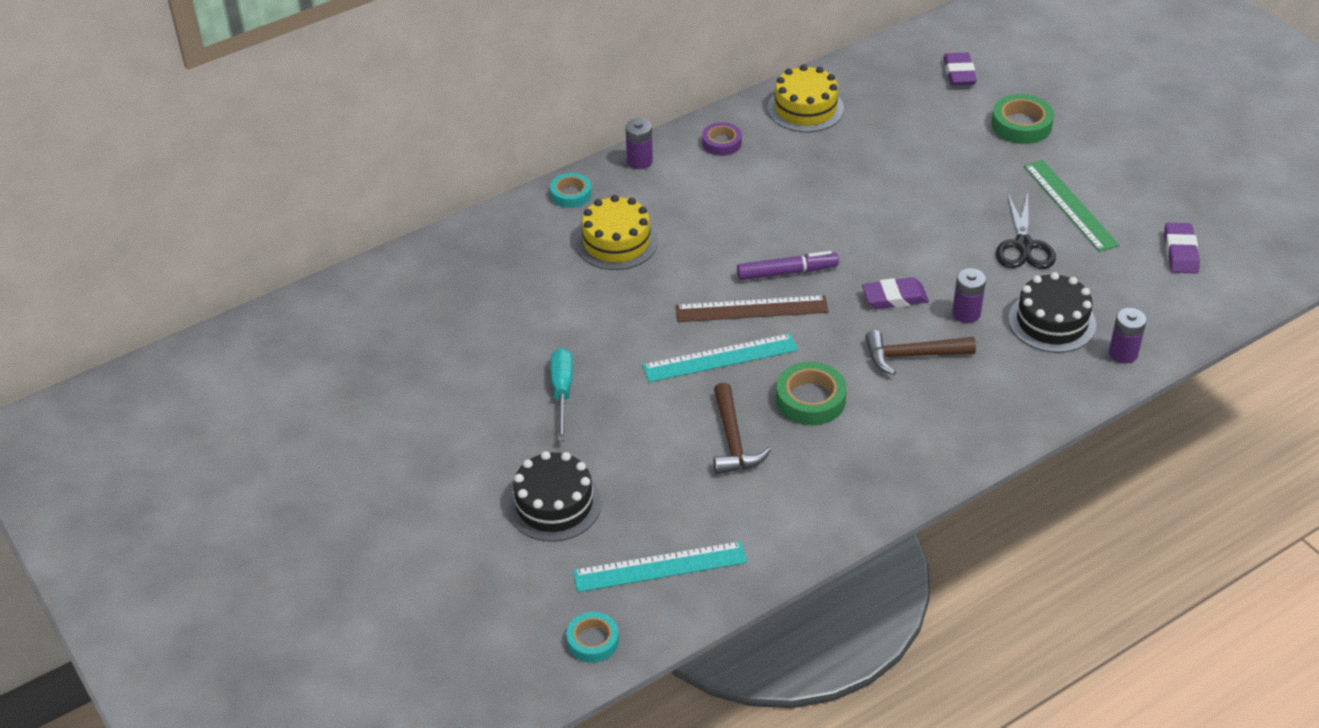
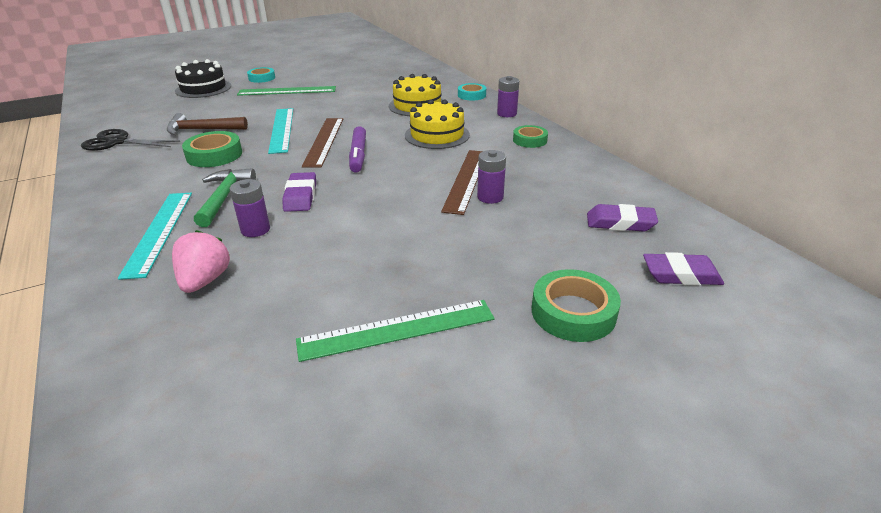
camera: 95 degrees right, 10 degrees down
turquoise screwdriver [551,348,573,441] -> green ruler [237,86,336,96]
turquoise tape [566,612,619,663] -> turquoise tape moved to [247,67,275,83]
turquoise ruler [573,541,747,592] -> turquoise ruler moved to [118,193,192,280]
purple tape [702,122,742,156] -> green tape [513,125,548,148]
yellow cake [768,65,844,132] -> yellow cake moved to [405,99,470,149]
brown hammer [865,330,976,375] -> green hammer [194,168,256,227]
black scissors [996,192,1056,269] -> black scissors moved to [81,129,180,151]
black cake [1008,272,1096,353] -> pink strawberry [172,230,230,293]
purple battery [1109,308,1147,364] -> purple battery moved to [477,150,506,204]
purple eraser [1164,223,1200,273] -> purple eraser moved to [587,204,658,232]
none -> brown ruler [441,150,483,215]

